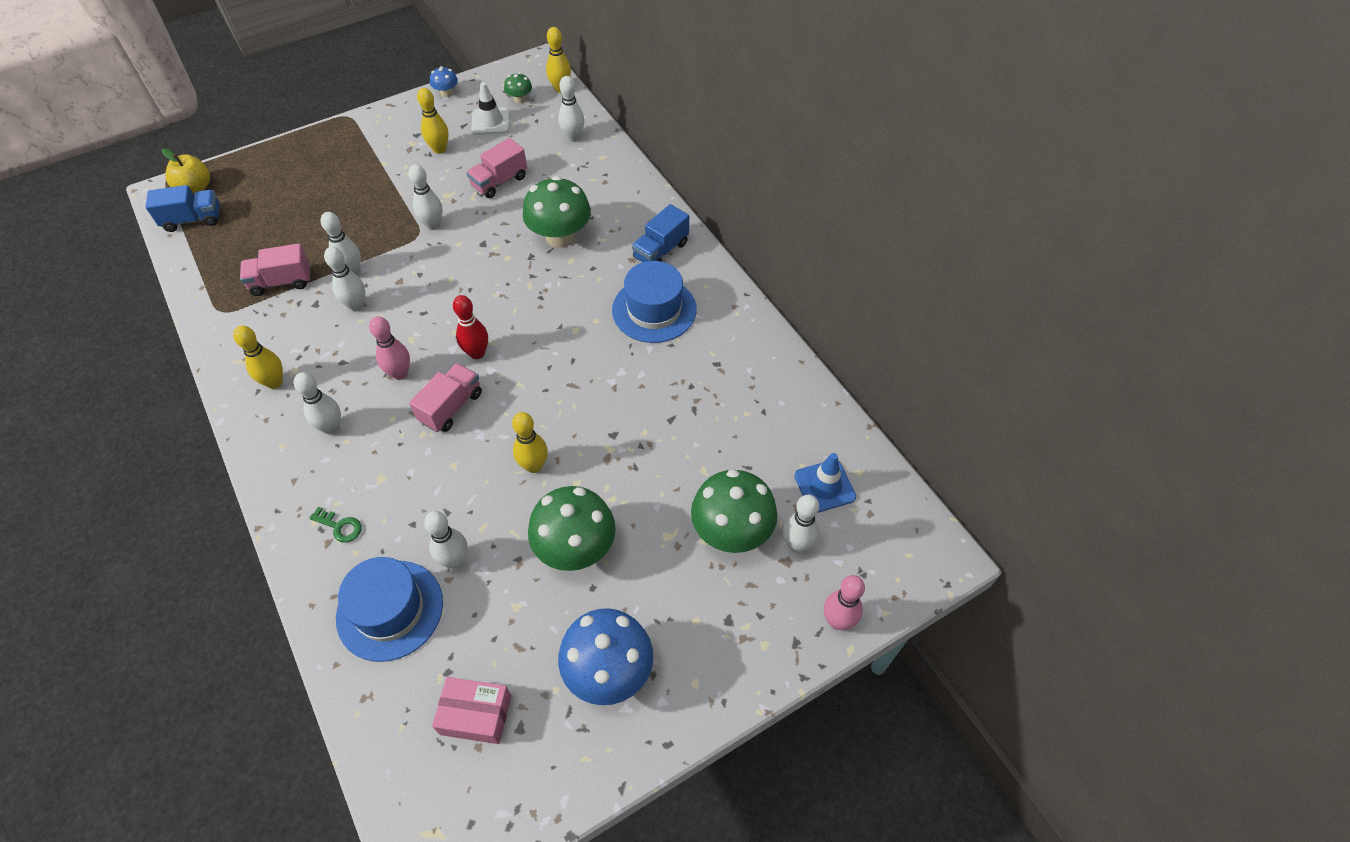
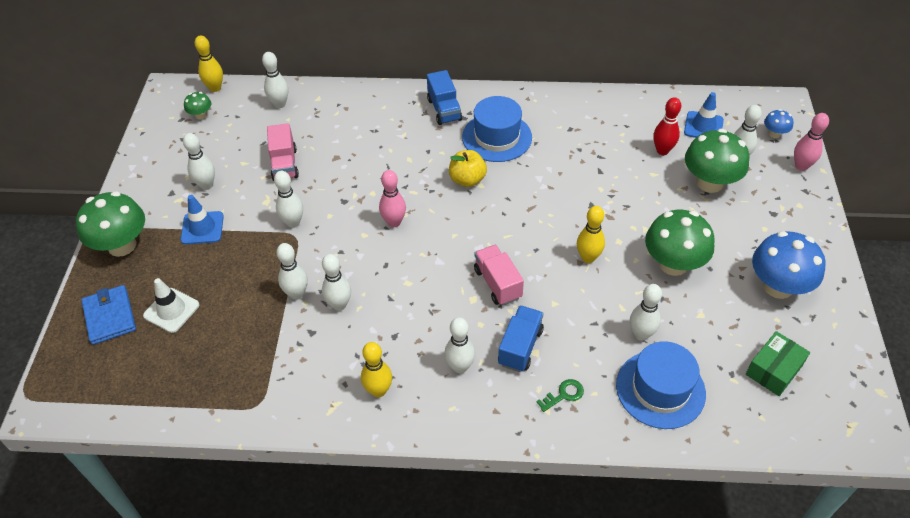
camera: 55 degrees left, 5 degrees down
blue truck [145,185,220,232] -> blue truck moved to [498,305,544,372]
yellow apple [162,149,210,194] -> yellow apple moved to [449,150,487,187]
pink truck [240,243,311,296] -> none
pink bowling pin [369,316,410,380] -> pink bowling pin moved to [379,170,406,227]
yellow bowling pin [417,88,449,154] -> white bowling pin [183,133,215,190]
blue mushroom [430,66,458,97] -> blue mushroom moved to [764,109,793,138]
pink box [432,677,511,744] -> green box [746,331,810,396]
red bowling pin [453,295,488,359] -> red bowling pin moved to [653,97,681,155]
white traffic cone [471,82,510,135] -> white traffic cone moved to [143,278,200,333]
green mushroom [522,176,591,248] -> green mushroom moved to [76,191,145,257]
none -> blue wallet [81,285,136,345]
none -> blue traffic cone [181,195,224,244]

